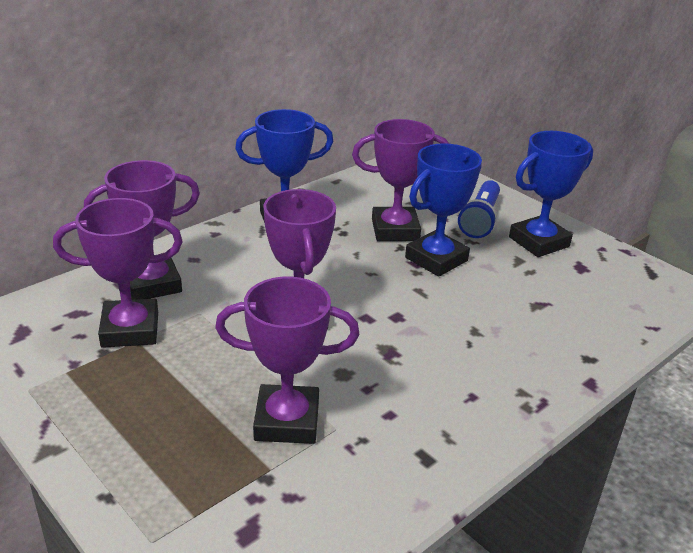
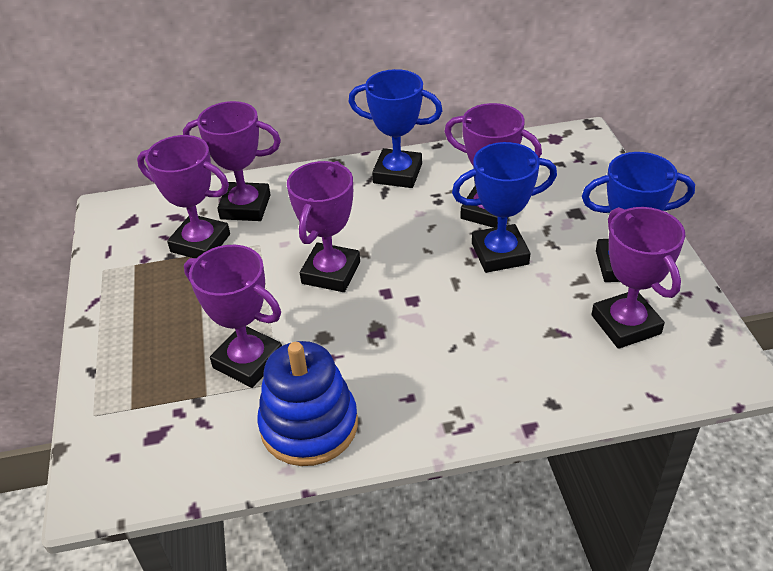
camera: 35 degrees right, 10 degrees up
blue flashlight [458,180,500,238] -> none
none -> blue stacking toy [257,341,358,466]
none -> purple trophy [591,207,685,349]

